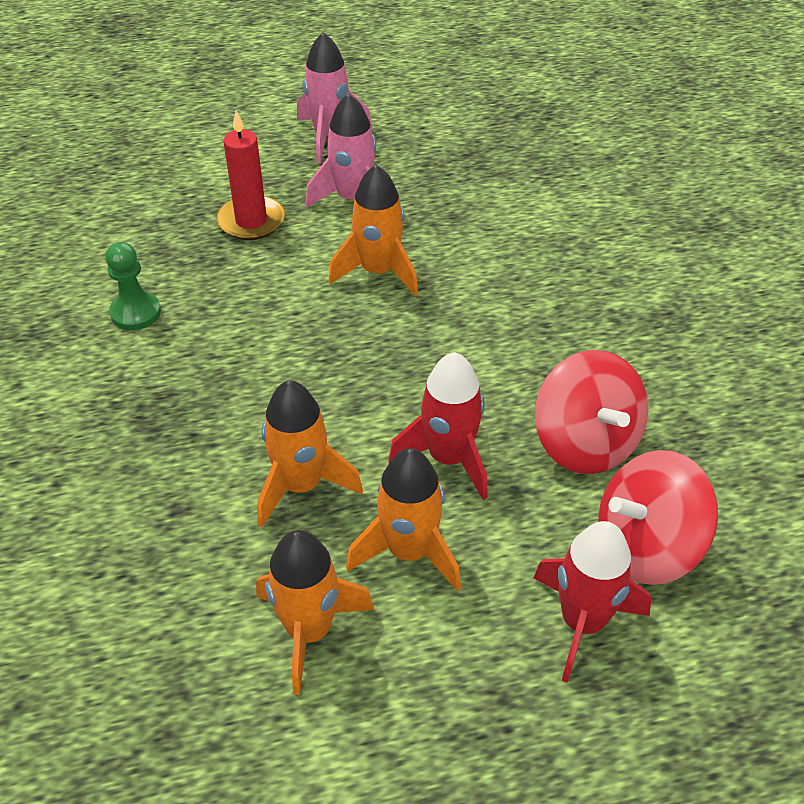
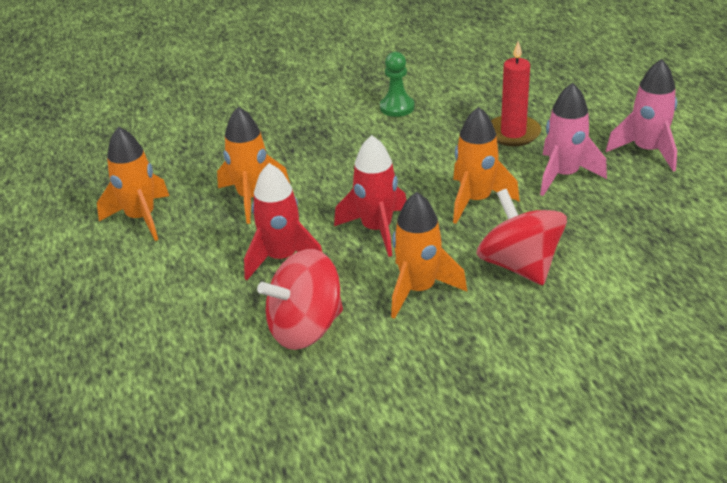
camera: 85 degrees right, 10 degrees down
orange rocket [346,448,461,591] -> orange rocket moved to [391,192,467,319]
red rocket [534,521,651,683] -> red rocket moved to [334,135,406,257]
red spinning top [598,450,718,585] -> red spinning top moved to [476,189,567,285]

